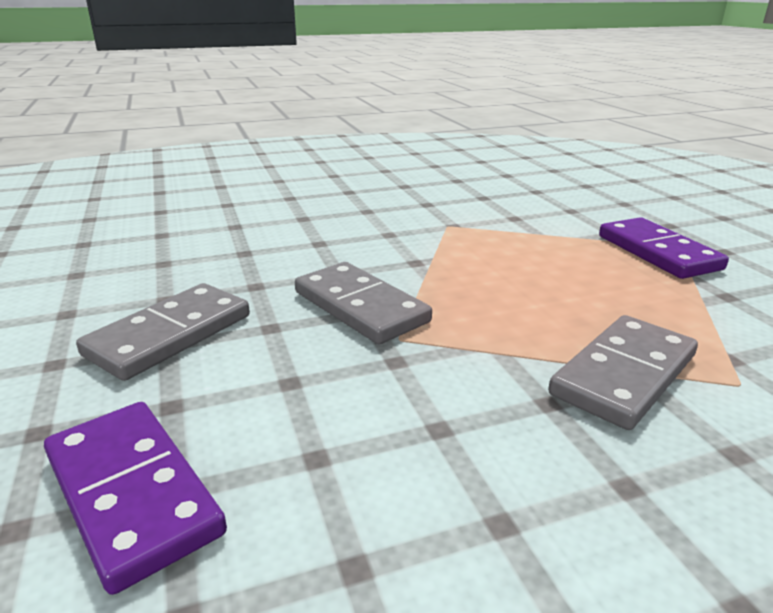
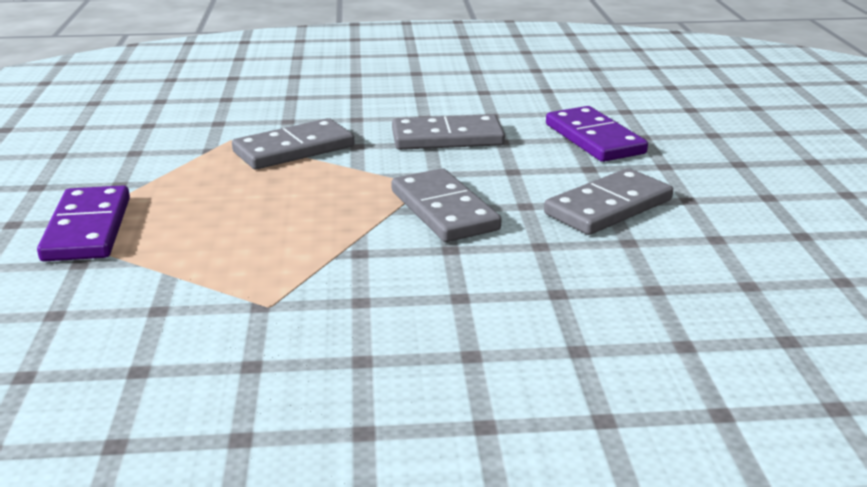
camera: 165 degrees left, 0 degrees up
none -> grey domino [392,114,505,150]

